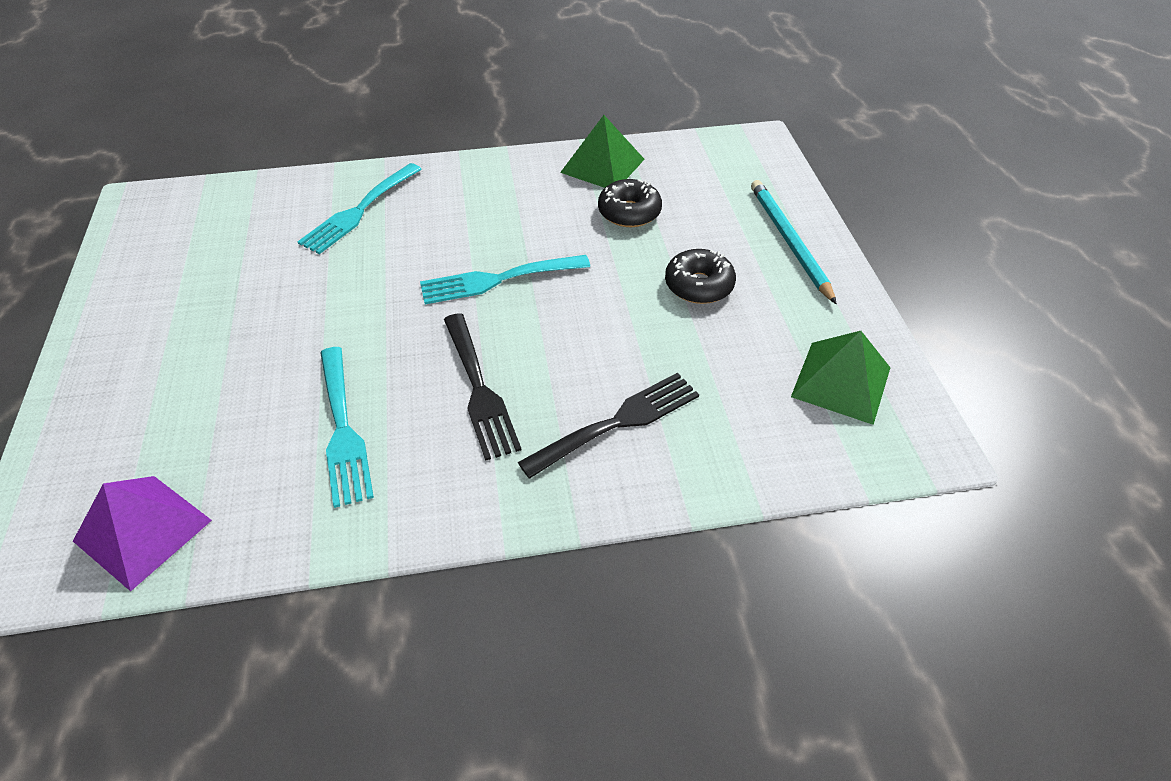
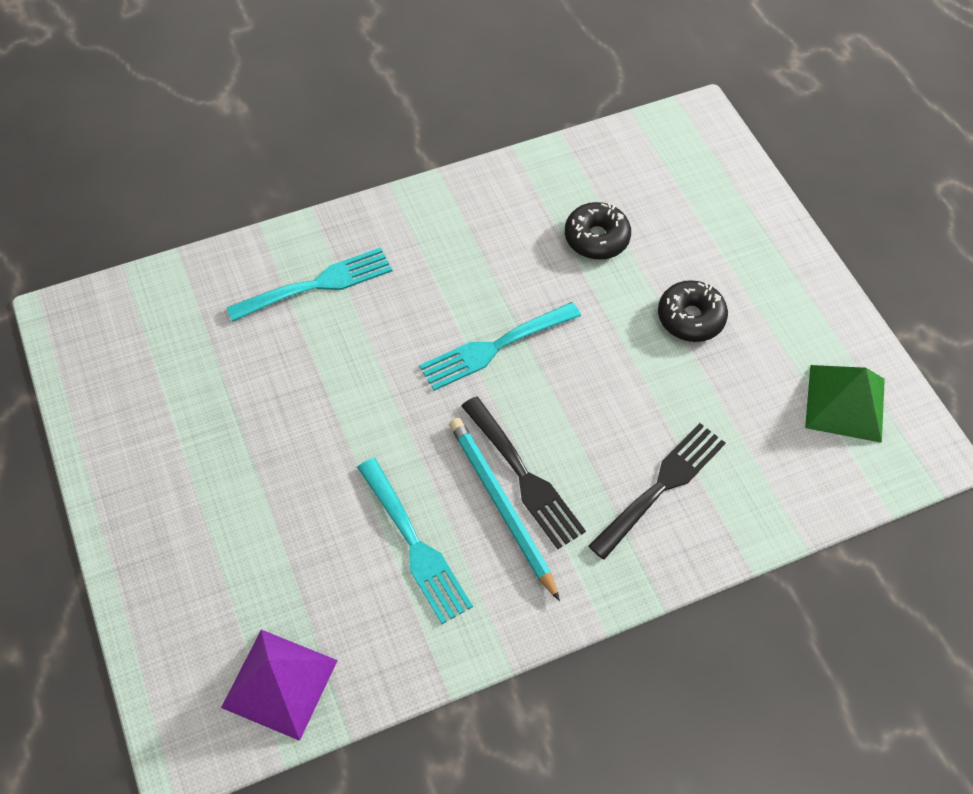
camera: 15 degrees left, 10 degrees up
turquoise fork [297,163,422,254] -> turquoise fork turned 135 degrees counterclockwise [226,247,392,322]
green pyramid [560,115,645,188] -> none
turquoise pencil [751,180,837,304] -> turquoise pencil moved to [449,418,560,601]

